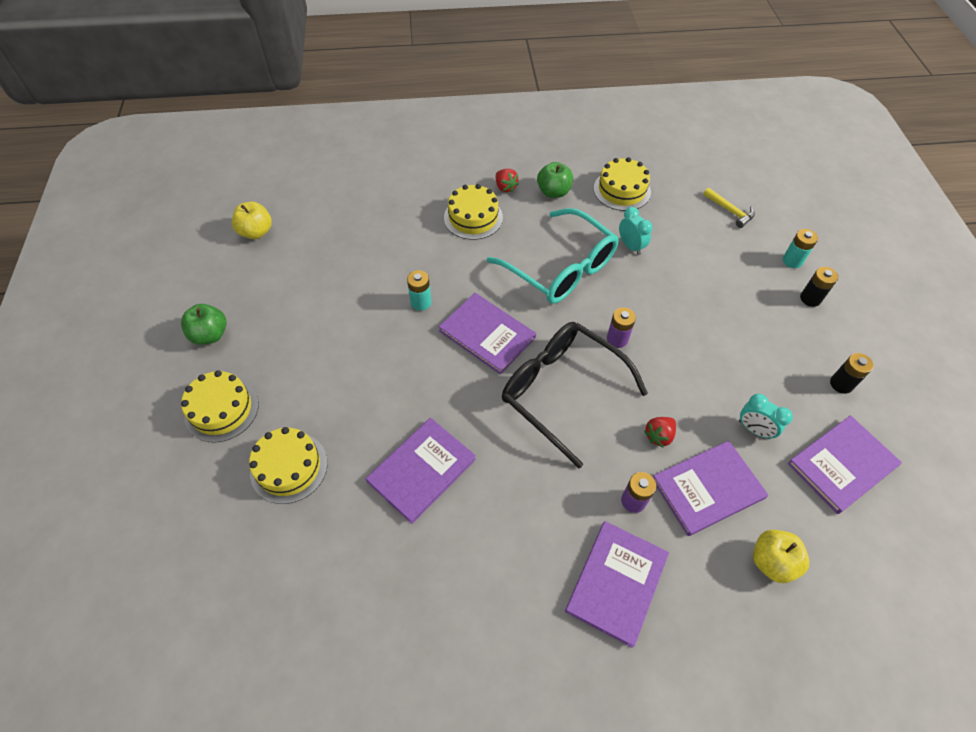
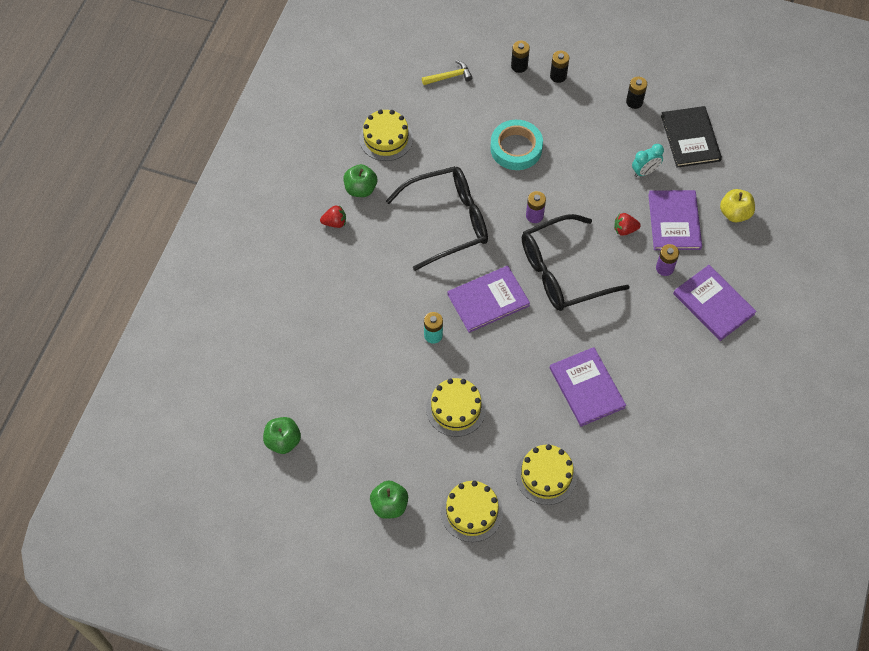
camera: 65 degrees left, 5 degrees up
yellow apple [232,202,272,239] -> green apple [263,417,301,454]
yellow cake [444,184,503,240] -> yellow cake moved to [426,378,486,437]
turquoise glasses [487,208,619,304] -> black glasses [386,166,488,271]
turquoise clock [619,207,653,255] -> none
red strawberry [644,417,676,448] -> red strawberry turned 105 degrees clockwise [614,213,641,236]
turquoise battery [783,229,818,268] -> black battery [511,41,530,73]
purple book [787,415,902,514] -> black book [661,106,722,168]
none -> turquoise tape [490,120,543,170]

